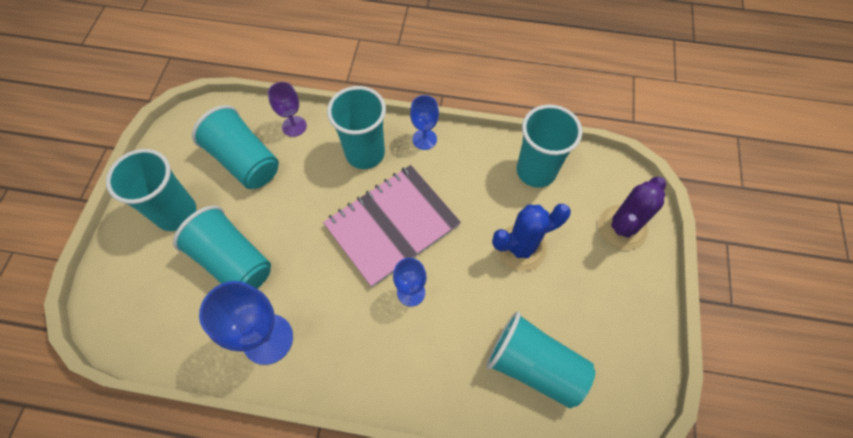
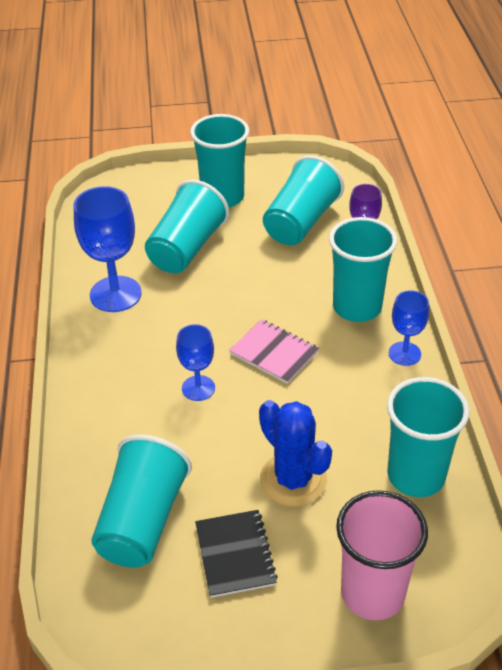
camera: 75 degrees right, 20 degrees down
pink notebook [323,165,461,287] -> pink notebook [229,319,319,384], size x0.55
purple cactus [598,177,666,250] -> pink cup [336,490,428,620]
none -> black notebook [195,510,278,598]

